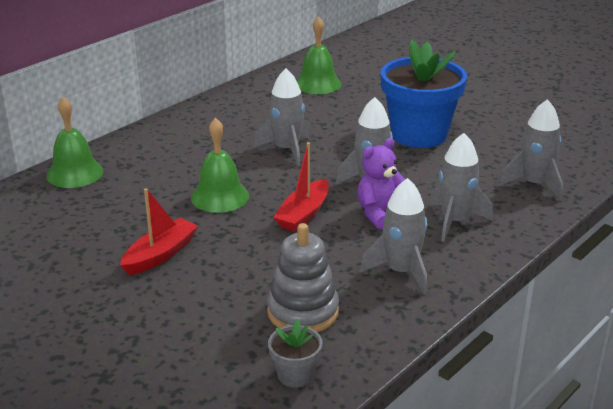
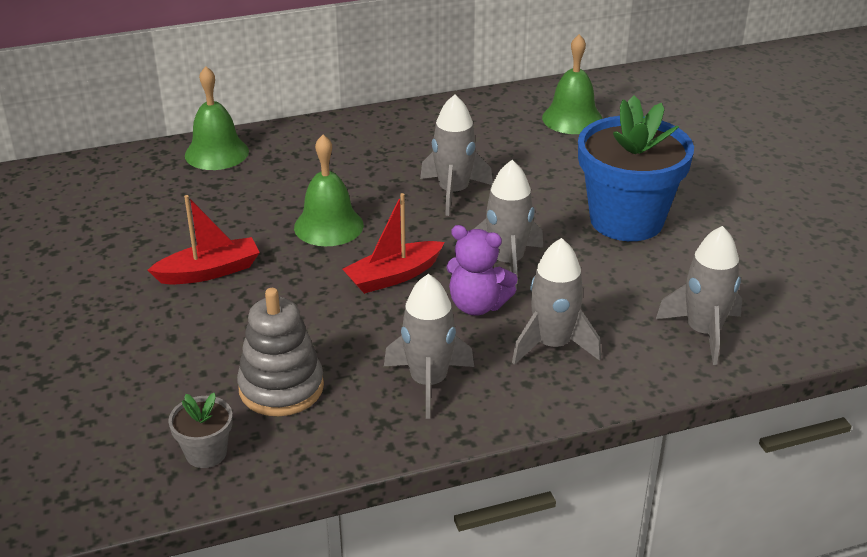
camera: 30 degrees right, 5 degrees up
purple teddy bear [357,138,405,230] -> purple teddy bear turned 150 degrees counterclockwise [446,225,518,316]

